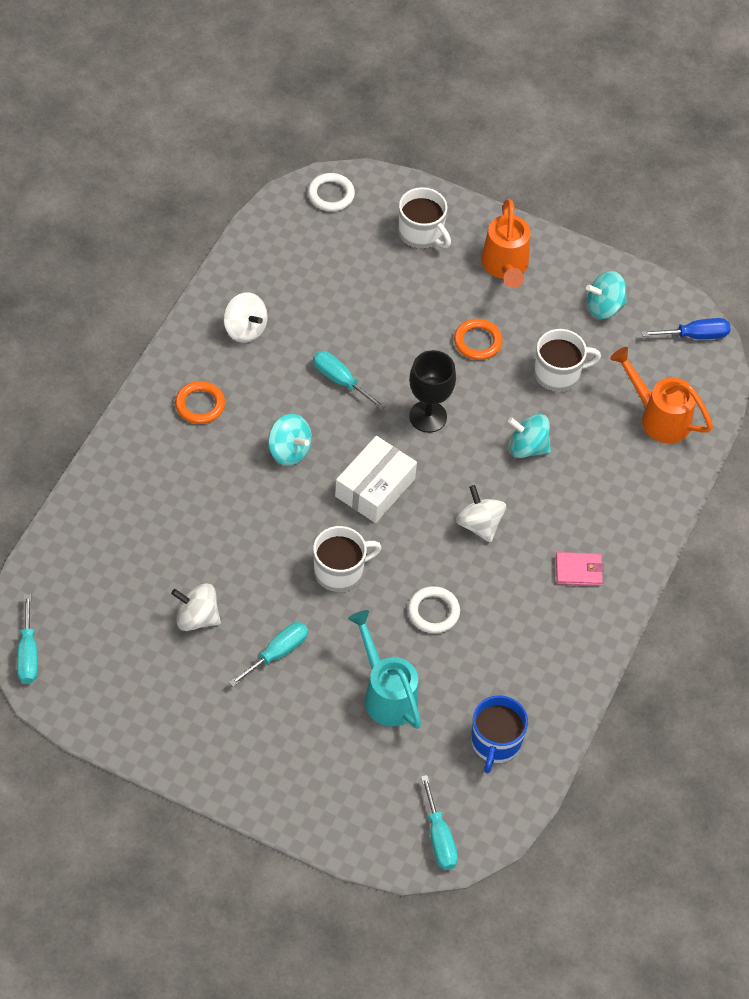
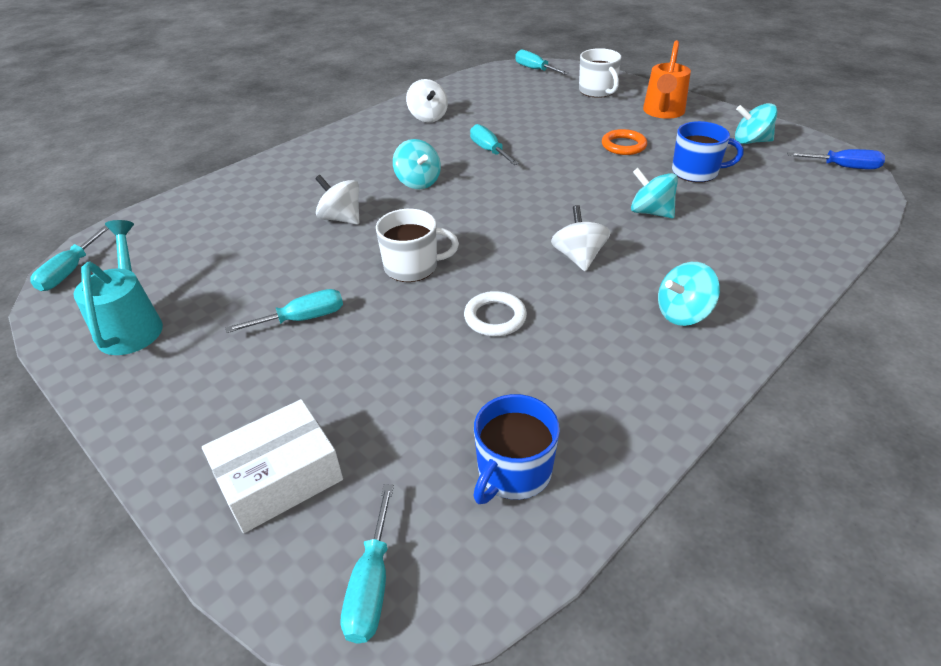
camera: 25 degrees right, 15 degrees down
white spinning top [171,583,221,631] -> white spinning top moved to [315,175,359,225]
orange ring [175,381,225,424] -> none
white ring [308,173,355,211] -> turquoise screwdriver [515,50,568,75]
white box [335,436,417,523] -> white box moved to [202,399,343,533]
turquoise watering can [348,610,421,729] -> turquoise watering can moved to [73,220,163,355]
black goblet [409,350,456,433] -> none
white mug [534,329,601,392] -> blue mug [672,121,743,183]
pink wallet [556,552,604,586] -> turquoise spinning top [658,262,720,326]
orange watering can [610,347,713,443] -> none

